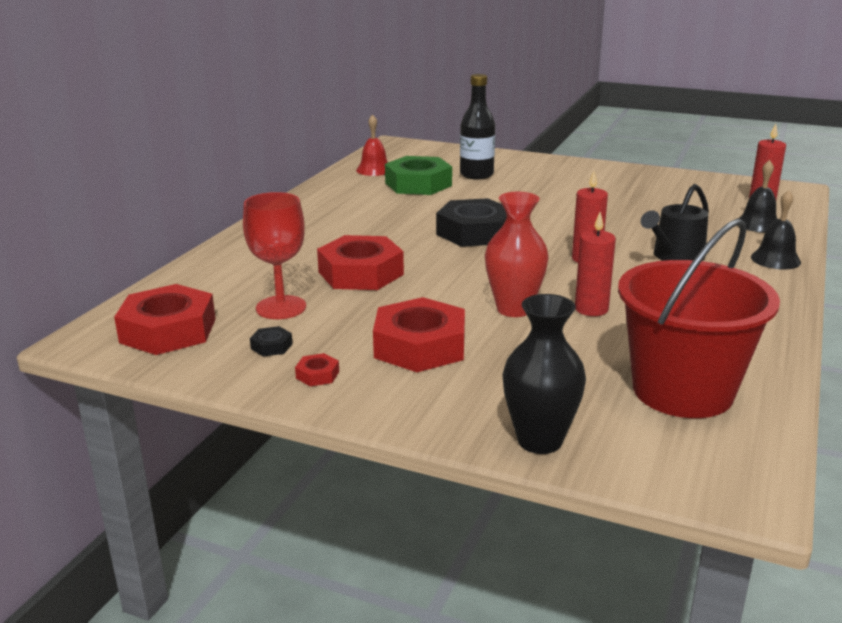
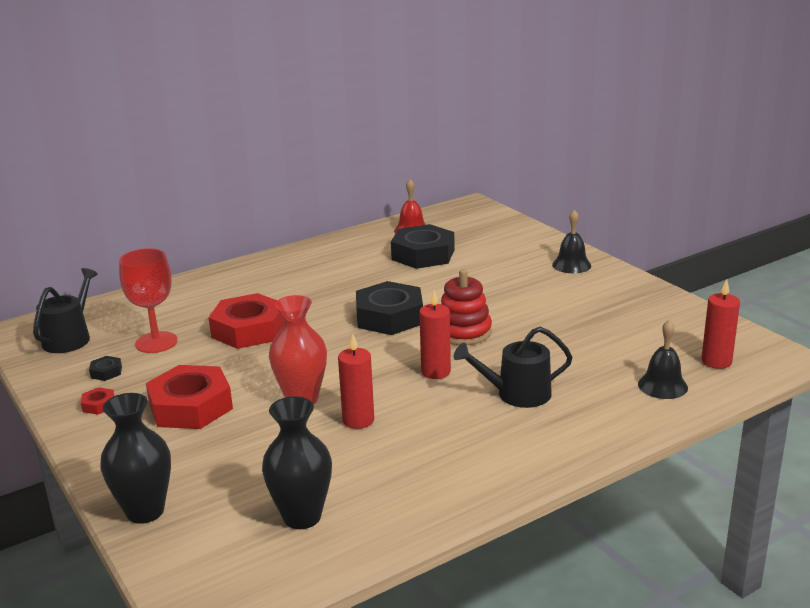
camera: 35 degrees right, 0 degrees up
red nut [114,284,216,355] -> black watering can [33,268,98,353]
green nut [385,156,452,195] -> black nut [391,224,455,269]
black bottle [460,74,495,180] -> none
red bucket [618,218,780,418] -> black vase [262,396,332,529]
black bell [751,190,801,269] -> black bell moved to [552,210,591,273]
none -> red stacking toy [441,269,492,345]

